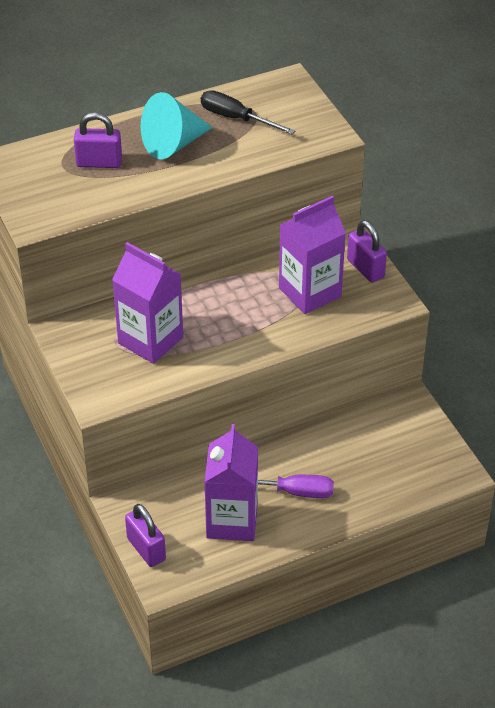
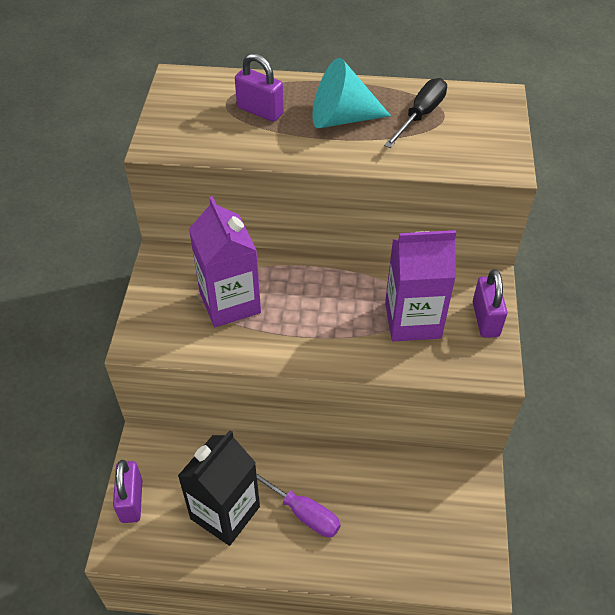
camera: 30 degrees right, 5 degrees up
black screwdriver [201,90,295,134] -> black screwdriver turned 60 degrees clockwise [384,78,447,148]
purple carton [204,424,258,541] -> black carton [178,430,260,546]

